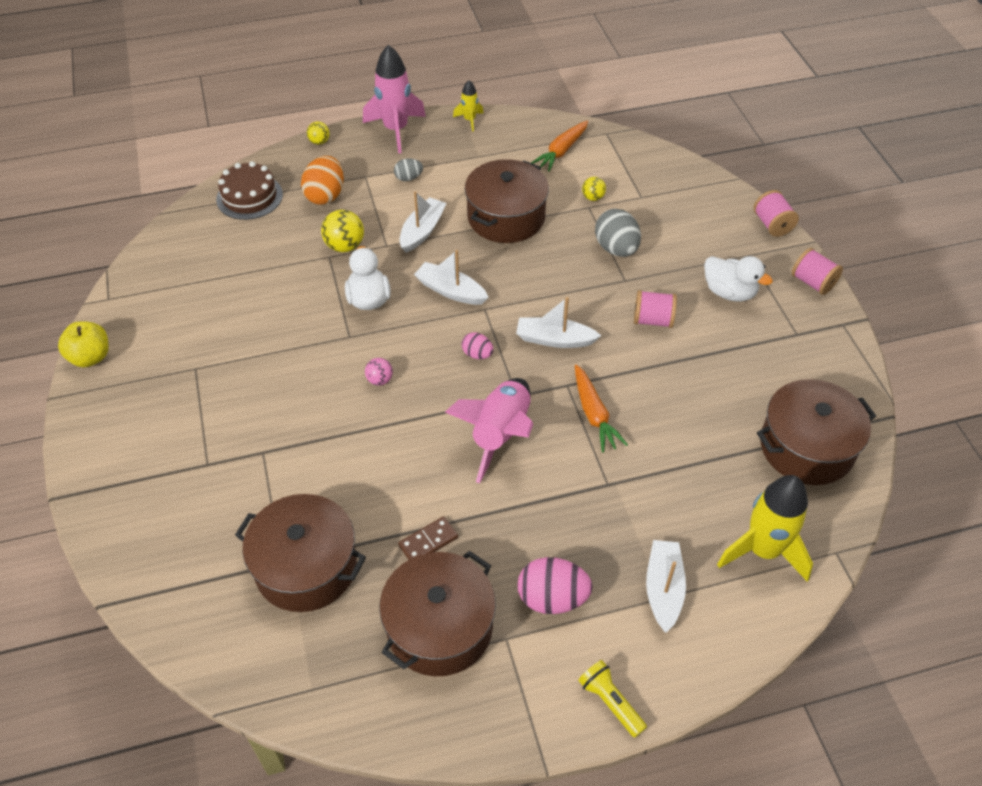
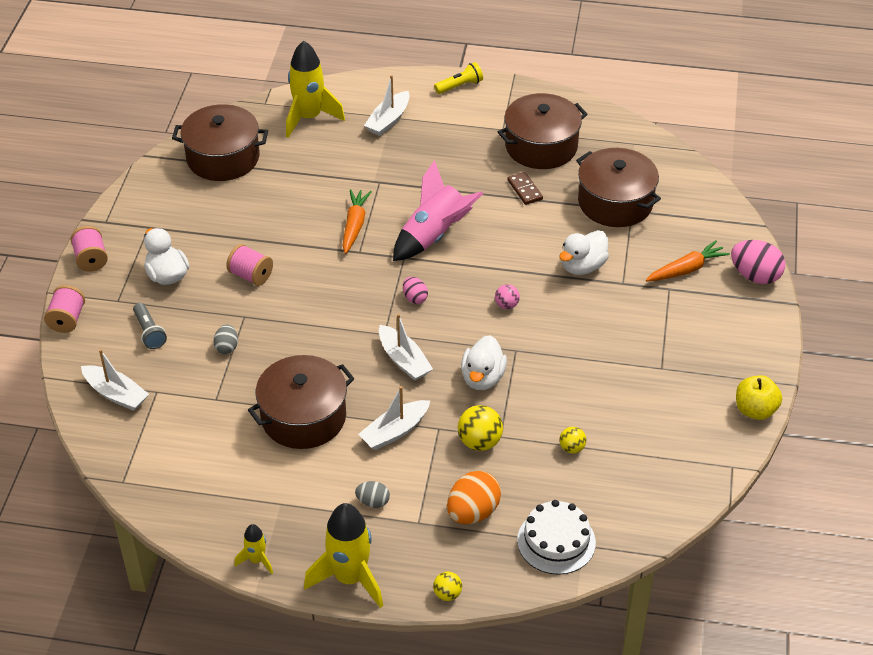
camera: 155 degrees left, 5 degrees down
brown cake [216,161,283,220] -> white cake [517,500,596,575]
pink rocket [363,45,426,153] -> yellow rocket [304,503,383,608]
brown domino [398,516,458,560] -> brown domino turned 75 degrees clockwise [507,172,543,205]
white boat [516,297,601,348] -> white boat moved to [81,349,149,411]
pink egg [518,557,593,614] -> pink egg moved to [731,240,785,284]
orange carrot [531,121,588,172] -> orange carrot moved to [646,240,730,281]
yellow flashlight [578,660,647,738] -> yellow flashlight turned 105 degrees counterclockwise [434,62,483,94]
yellow ball [582,177,606,201] -> yellow ball moved to [559,427,586,454]
grey egg [595,209,641,257] -> grey egg [213,325,238,354], size x0.56
none -> grey flashlight [133,303,167,349]
none -> white duck [559,230,609,275]

